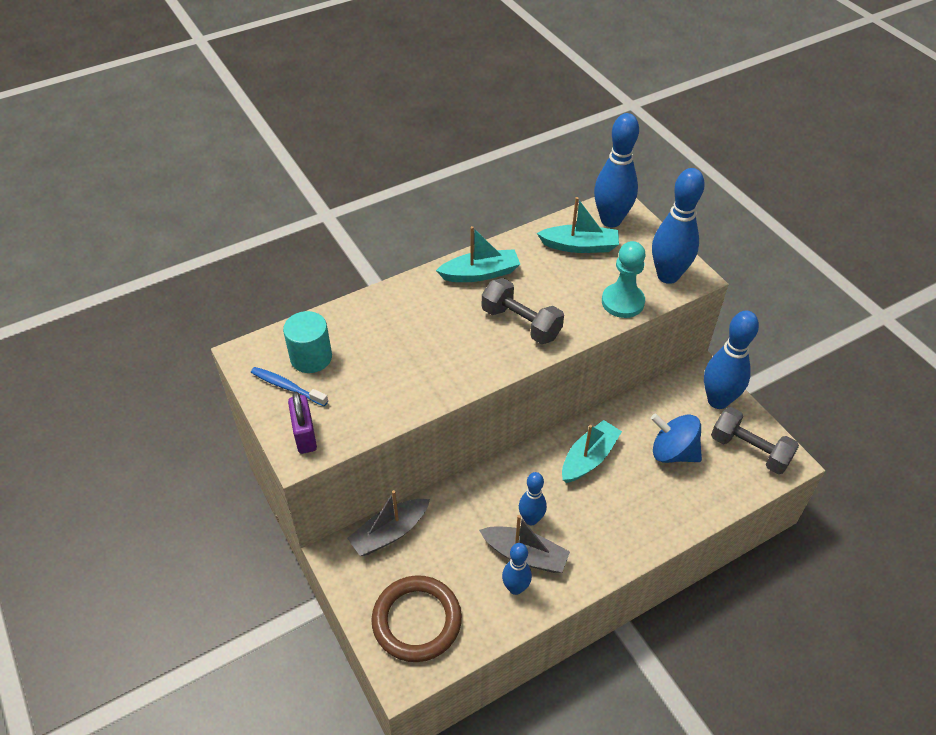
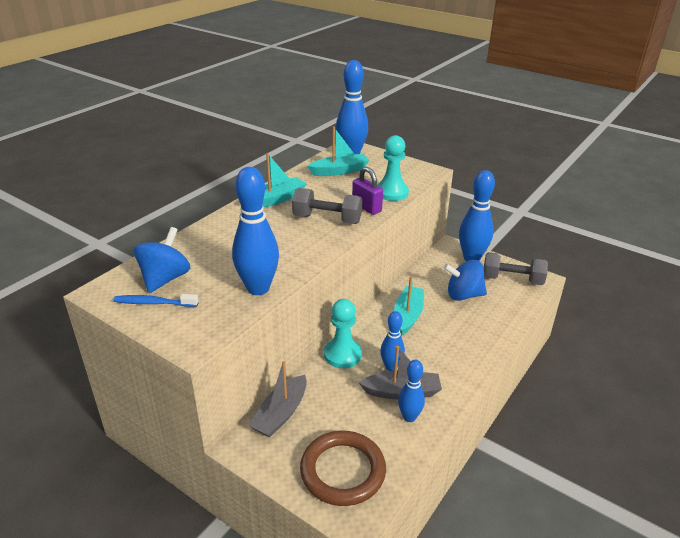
camera: 25 degrees left, 15 degrees down
turquoise cylinder [283,311,332,373] -> blue spinning top [134,227,190,293]
purple padlock [288,392,317,454] -> purple padlock moved to [352,167,383,215]
blue bowling pin [652,168,705,284] -> blue bowling pin moved to [232,167,279,295]
none -> turquoise pawn [324,299,362,368]

